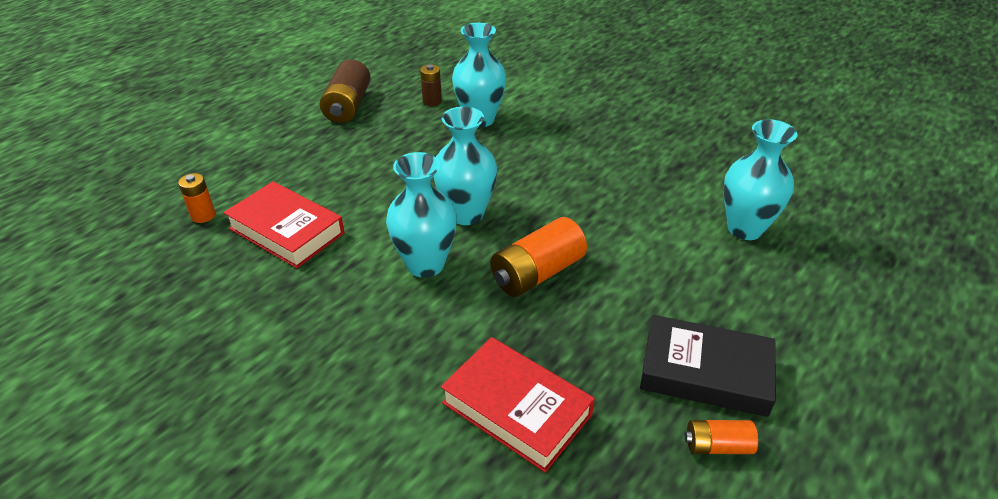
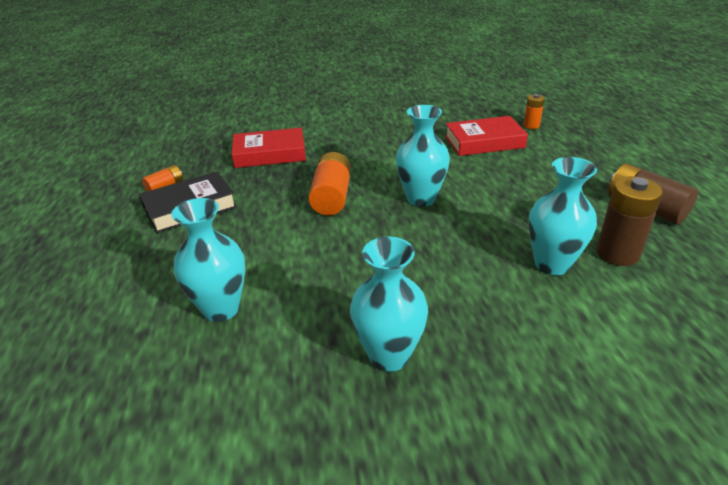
camera: 135 degrees right, 5 degrees down
turquoise vase [386,152,457,278] -> turquoise vase moved to [350,237,428,372]
brown battery [420,64,442,106] -> brown battery [596,176,663,266], size x1.81

